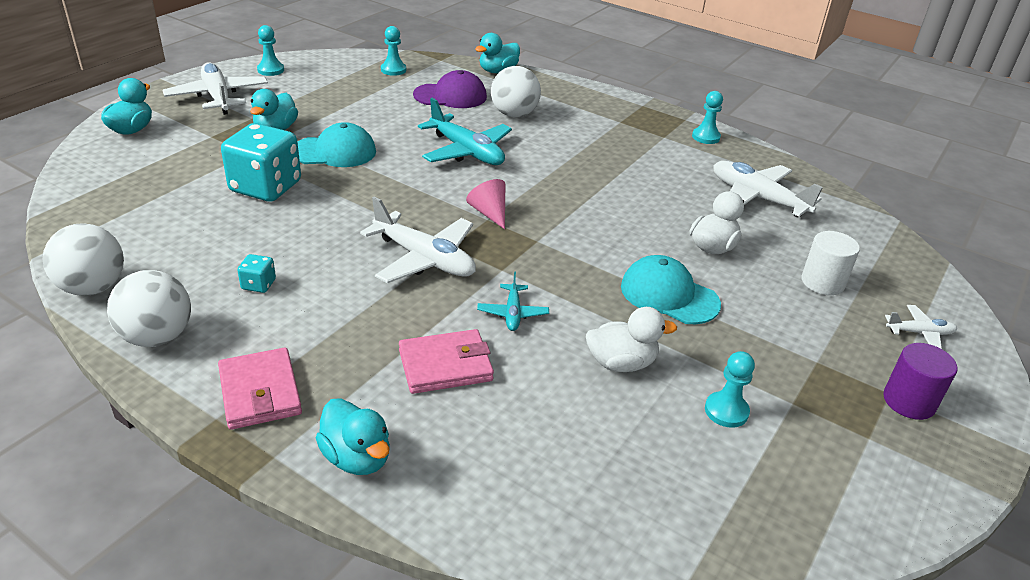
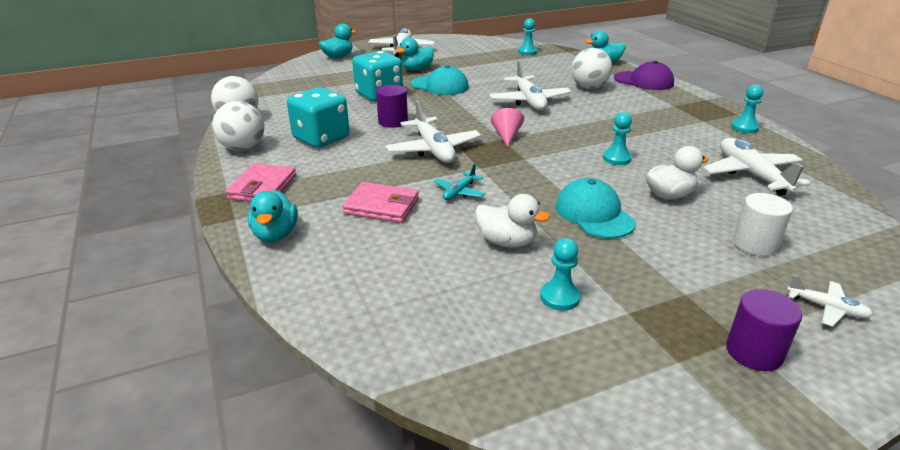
camera: 35 degrees right, 5 degrees down
turquoise dice [237,254,276,293] -> turquoise dice [287,87,350,148], size x2.34
turquoise pawn [257,25,284,76] -> turquoise pawn moved to [603,112,632,165]
purple cap [413,70,487,108] -> purple cap moved to [614,61,674,90]
turquoise plane [418,98,512,165] -> white plane [489,60,572,111]
none -> purple cylinder [376,85,408,128]

